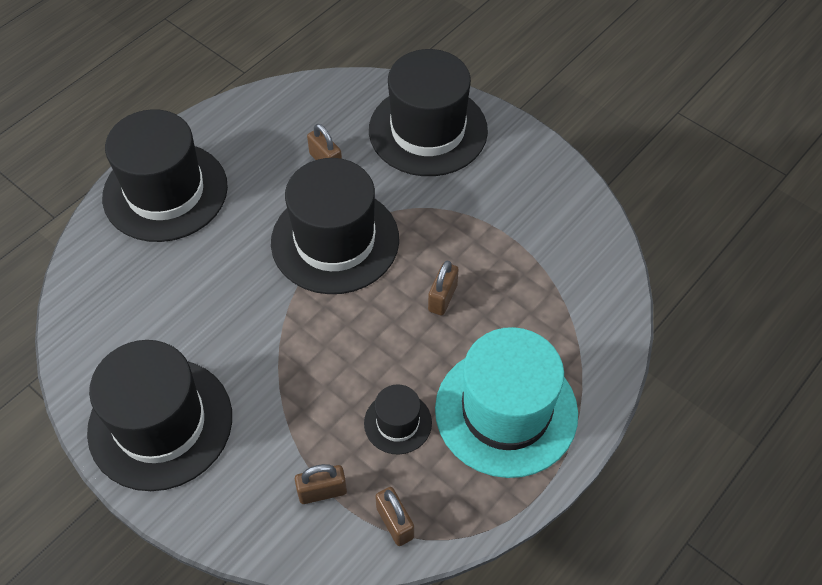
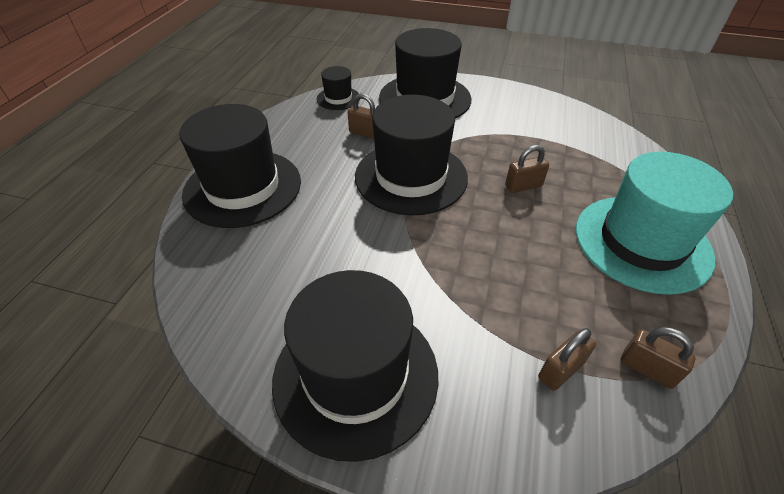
camera: 25 degrees left, 10 degrees down
black hat [364,385,432,454] -> black hat moved to [317,66,360,110]
brown padlock [428,261,459,316] -> brown padlock turned 75 degrees clockwise [505,145,549,193]

